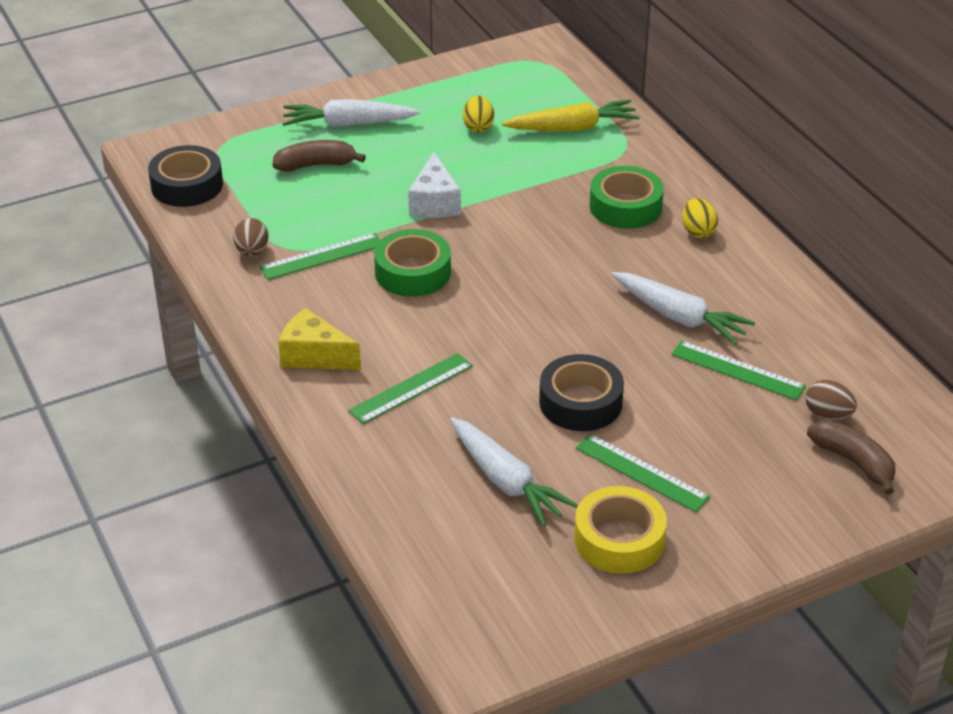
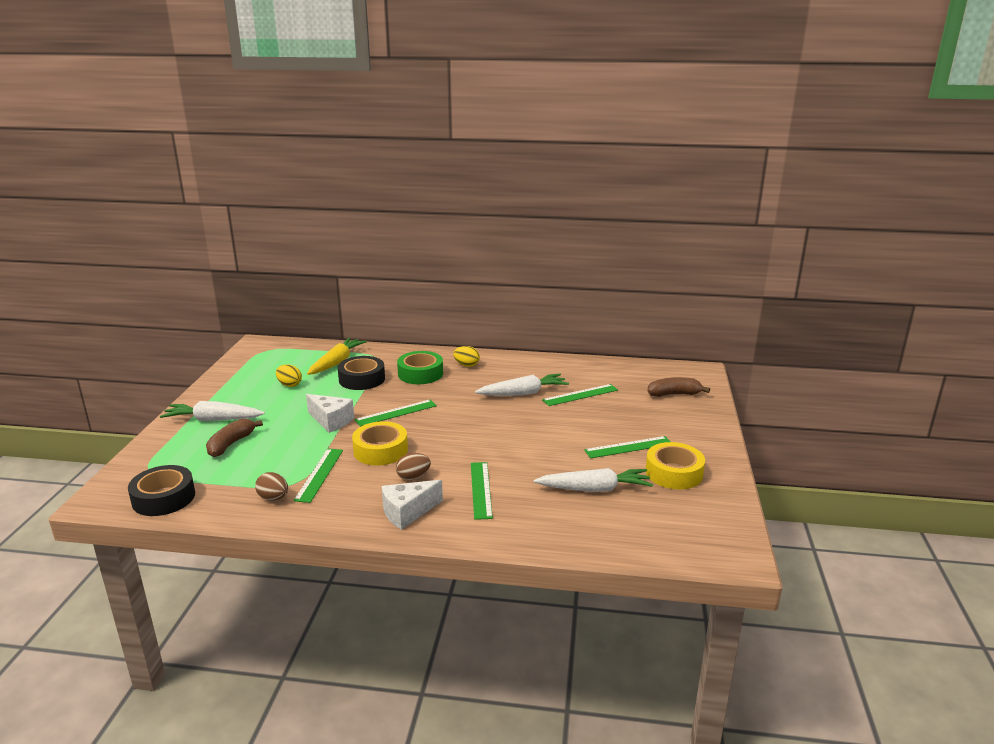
camera: 55 degrees left, 15 degrees down
yellow cheese [278,308,361,370] -> white cheese [382,480,443,530]
white carrot [283,99,420,127] -> white carrot turned 60 degrees clockwise [160,401,265,421]
green tape [374,229,451,297] -> yellow tape [352,421,408,465]
black tape [539,354,624,431] -> black tape moved to [338,356,385,390]
brown egg [806,380,857,420] -> brown egg moved to [396,453,431,480]
none -> green ruler [355,399,437,427]

